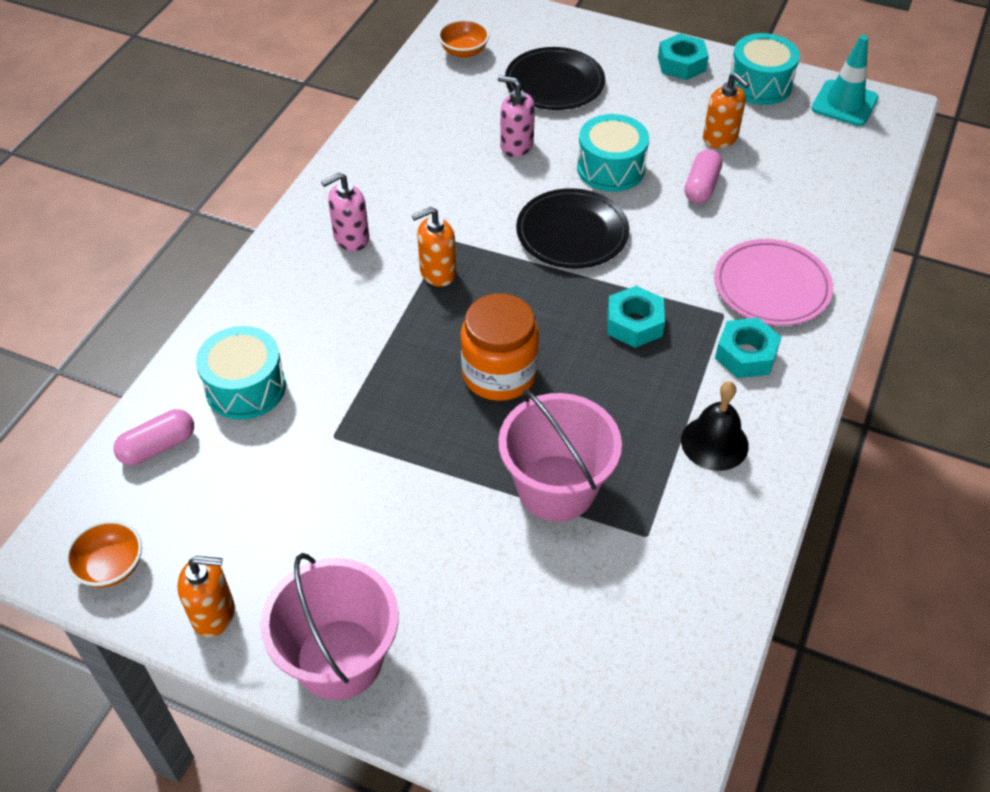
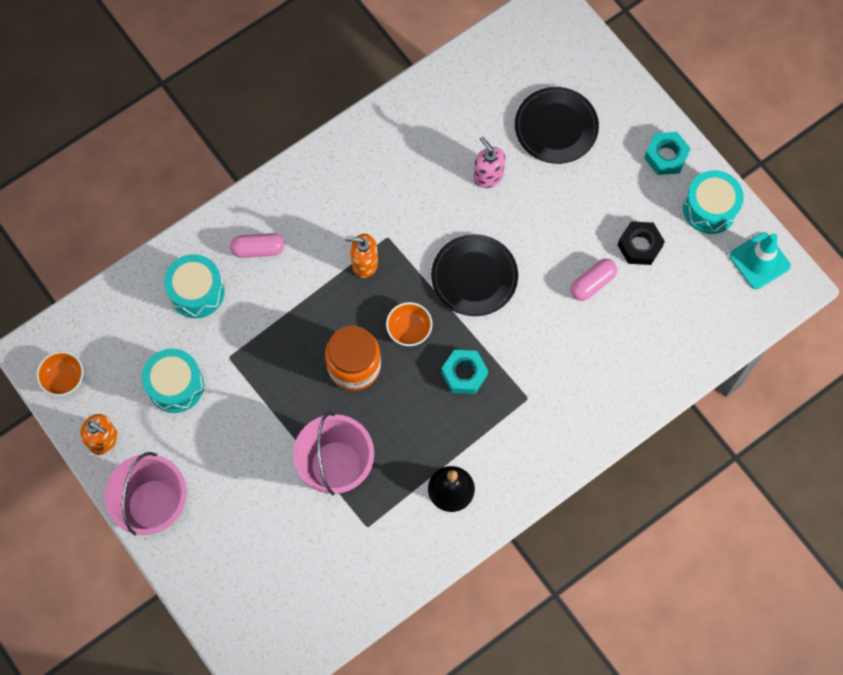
camera: 30 degrees right, 20 degrees up
pink capsule [114,409,194,465] -> pink capsule moved to [230,233,285,258]
pink soap dispenser [321,172,369,251] -> none
orange bowl [438,19,490,58] -> orange bowl moved to [386,302,432,346]
turquoise drum [577,114,649,192] -> turquoise drum moved to [142,349,204,413]
orange soap dispenser [703,73,750,148] -> black nut [618,221,665,265]
pink plate [714,239,833,326] -> none
turquoise nut [715,318,781,378] -> none

